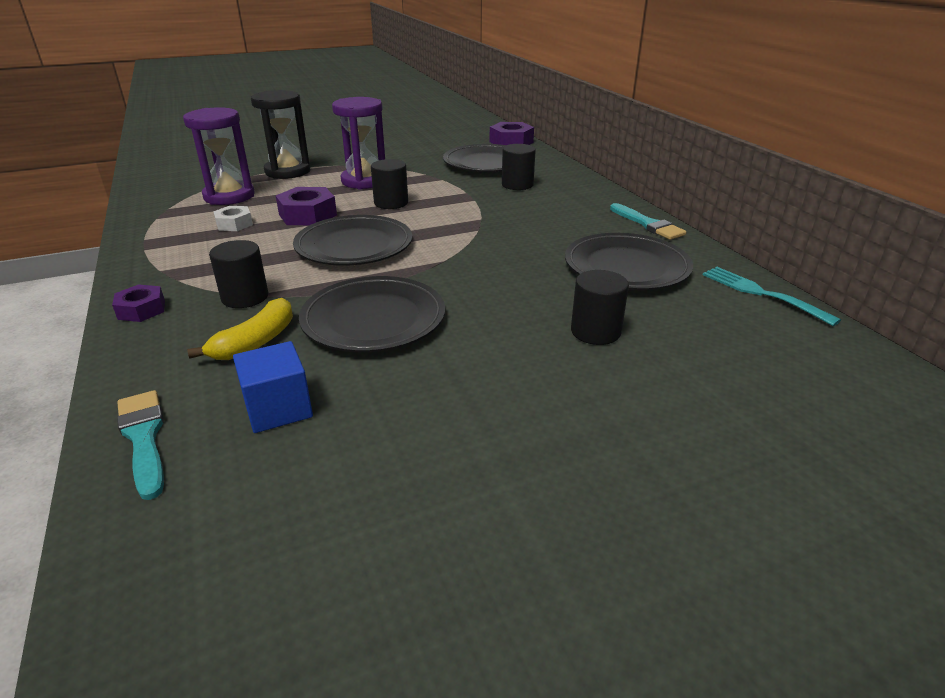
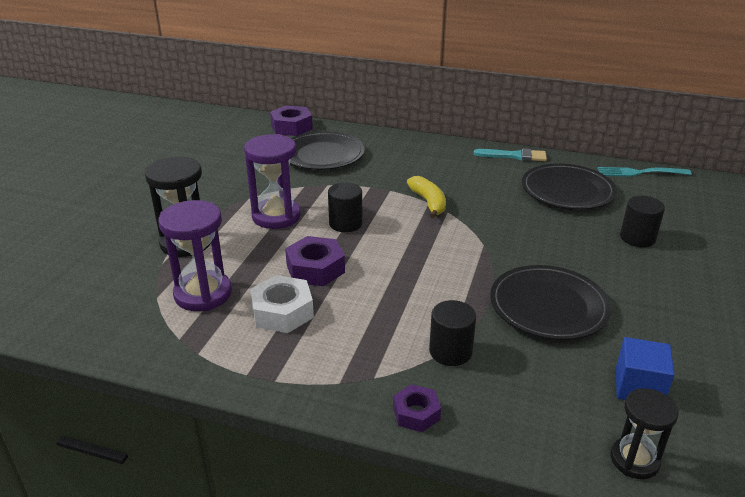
camera: 50 degrees left, 0 degrees up
turquoise brush [117,390,164,500] -> black hourglass [610,388,679,479]
yellow banana [187,298,293,360] -> yellow banana moved to [407,176,446,219]
white nut [213,206,253,231] -> white nut [250,275,314,333], size x1.60
black plate [293,215,412,266] -> none
black cylinder [502,144,536,190] -> none

